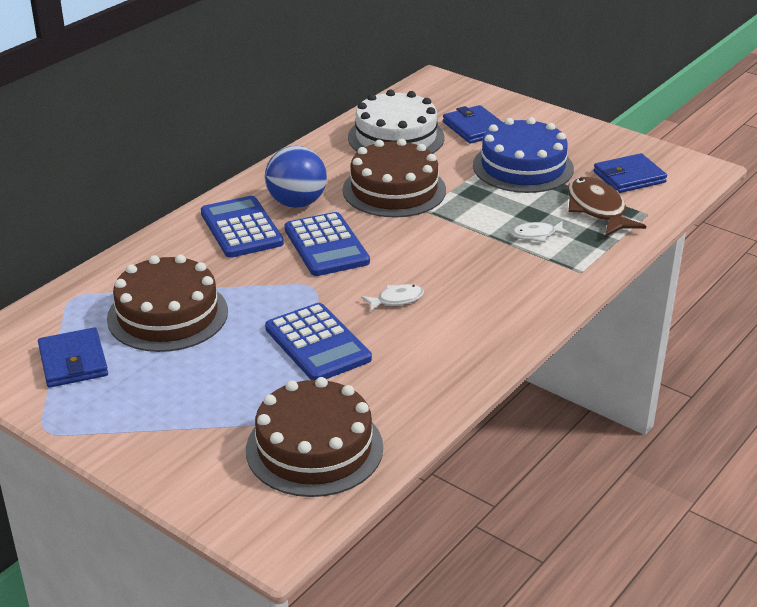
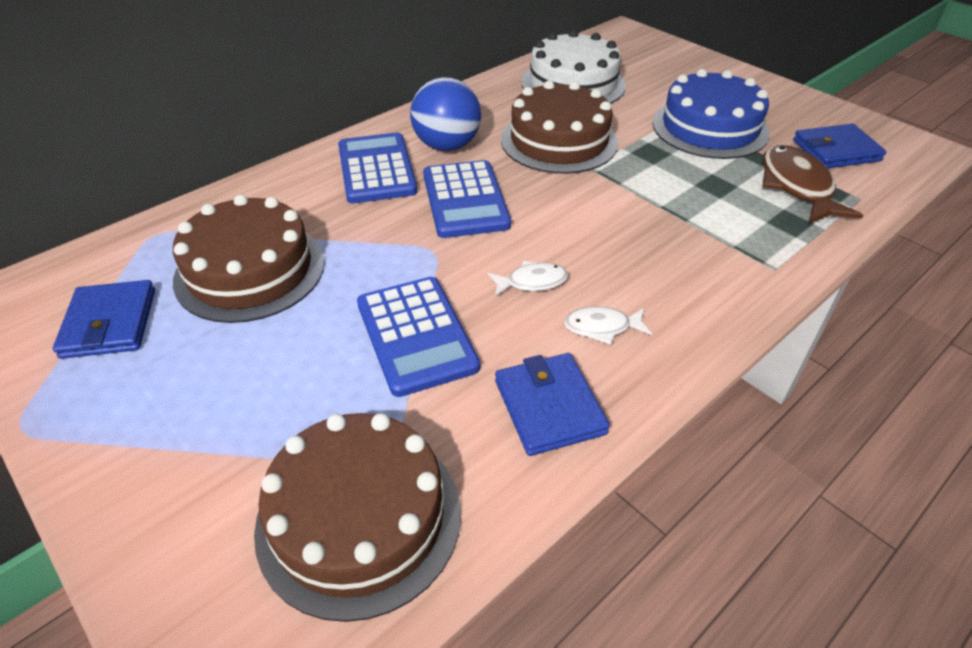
camera: 10 degrees right, 10 degrees up
blue wallet [443,105,502,144] -> blue wallet moved to [495,353,610,456]
white fish [511,221,571,242] -> white fish moved to [564,306,652,345]

